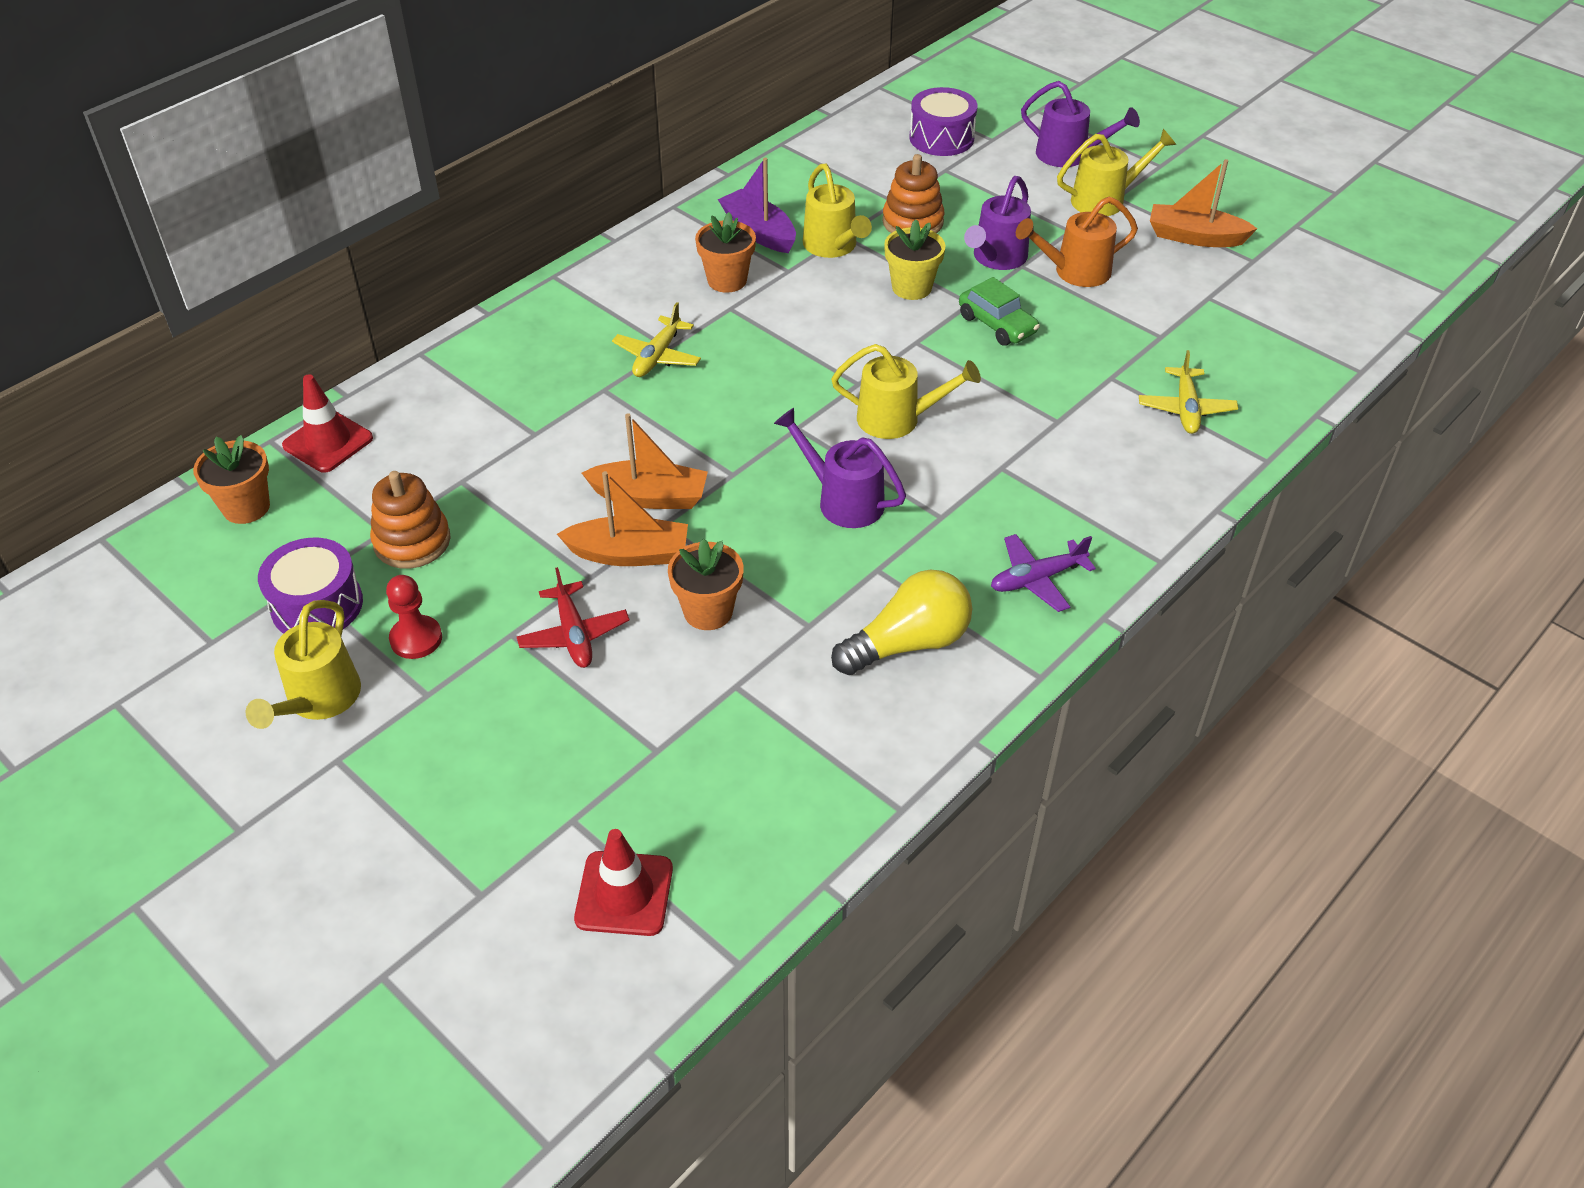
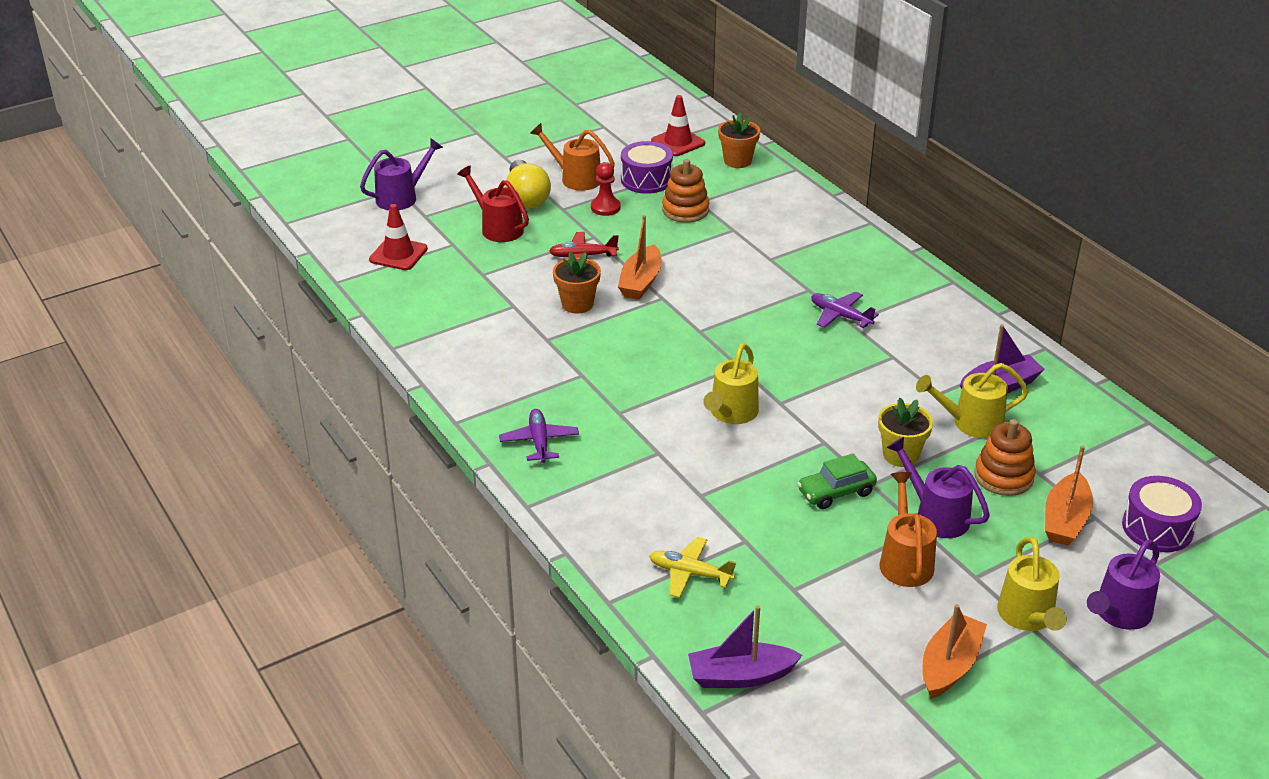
camera: 105 degrees right, 10 degrees down
yellow watering can [246,600,361,729] -> orange watering can [530,123,615,191]
red traffic cone [282,374,373,473] -> red traffic cone moved to [651,95,705,156]
orange boat [582,413,708,509] -> orange boat moved to [1045,445,1093,546]
yellow plane [612,302,701,377] -> purple plane [811,292,879,328]
orange flower pot [695,212,756,293] -> none
purple watering can [774,408,906,528] -> purple watering can moved to [360,138,443,210]
yellow light bulb [831,569,972,675] -> yellow light bulb moved to [505,160,551,209]
none -> red watering can [457,165,529,242]
none -> purple boat [688,605,802,688]

